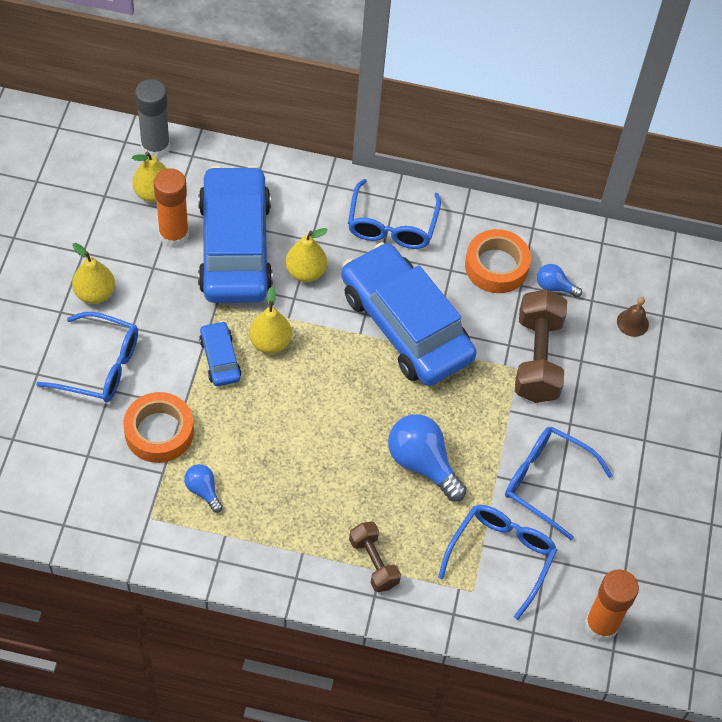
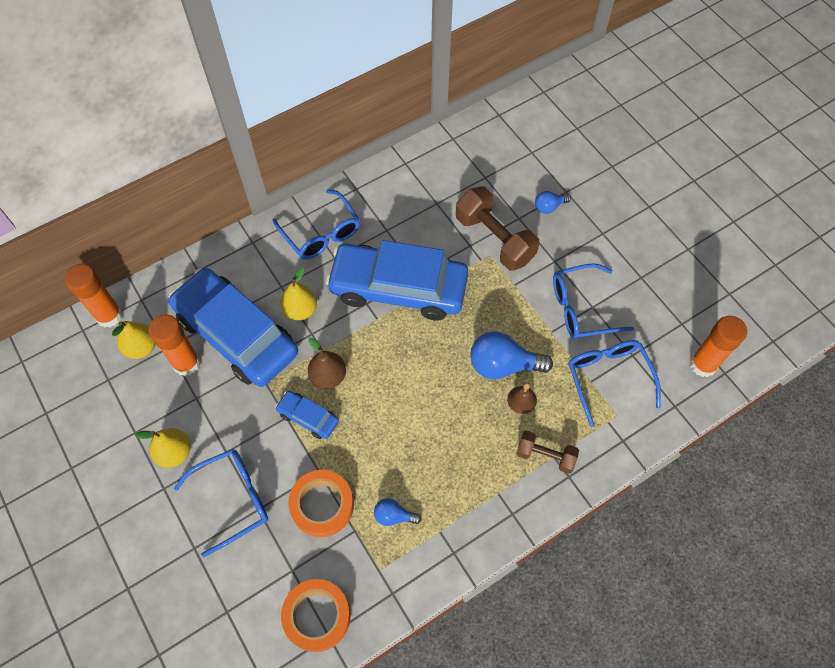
camera: 40 degrees left, 5 degrees up
grey glue stick [135,79,170,159] -> orange glue stick [64,264,123,327]
yellow pear [249,287,292,354] -> brown pear [308,338,346,389]
orange tape [465,229,531,293] -> orange tape moved to [281,579,351,652]
blue light bulb [537,264,582,297] -> blue light bulb moved to [535,191,571,214]
brown bell [617,297,649,337] -> brown bell moved to [507,382,537,414]

